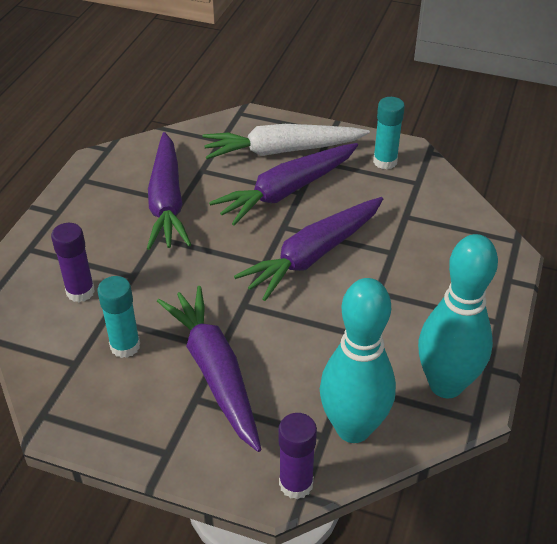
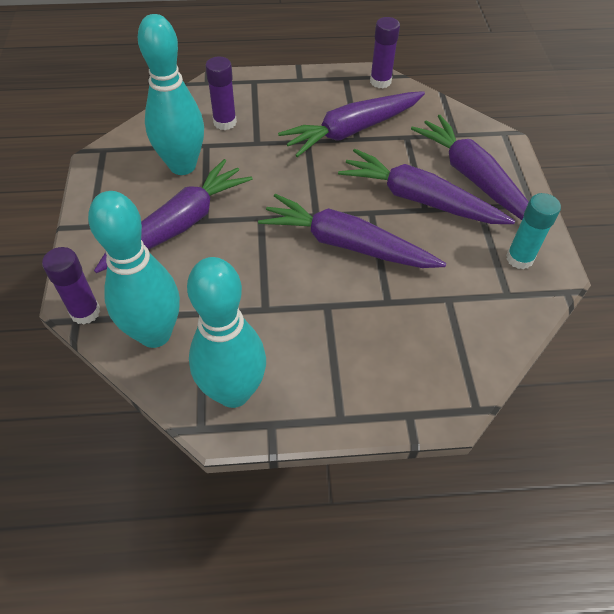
camera: 65 degrees right, 10 degrees up
turquoise glue stick [97,276,140,358] -> turquoise bowling pin [138,14,204,175]
white carrot [202,124,370,159] -> purple carrot [411,115,529,220]
none -> purple glue stick [370,17,400,88]

